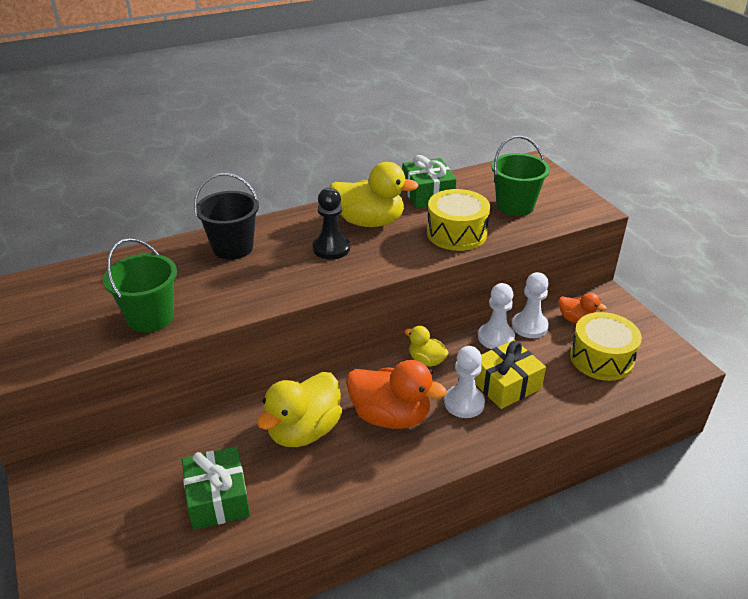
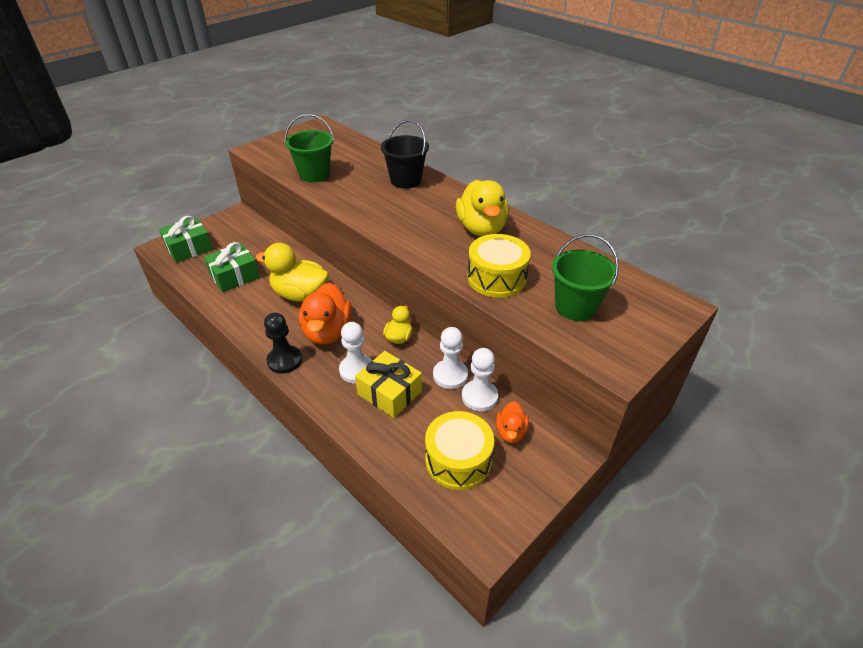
camera: 70 degrees right, 5 degrees up
black pawn [313,188,350,259] -> black pawn moved to [264,312,302,374]
green gift [403,155,457,208] -> green gift moved to [159,216,213,263]

